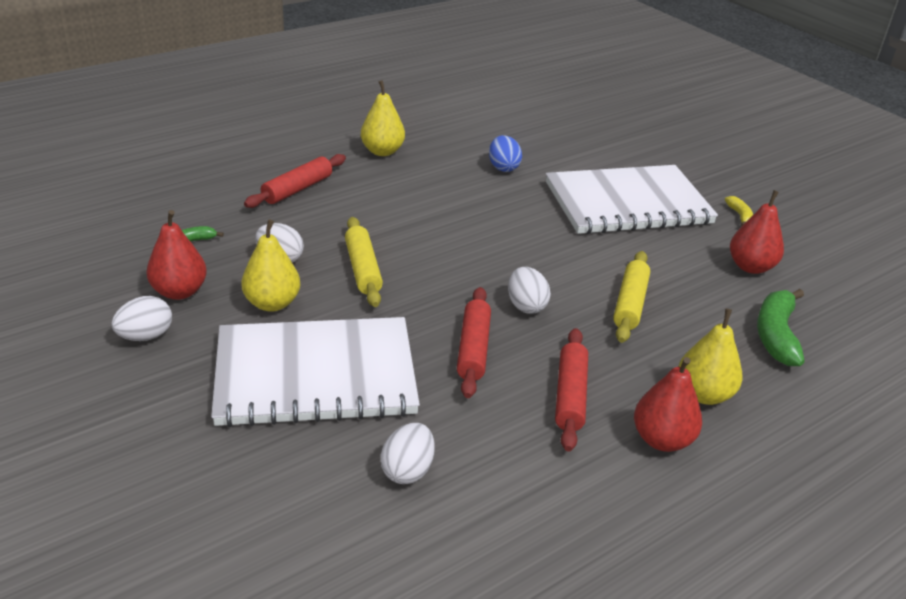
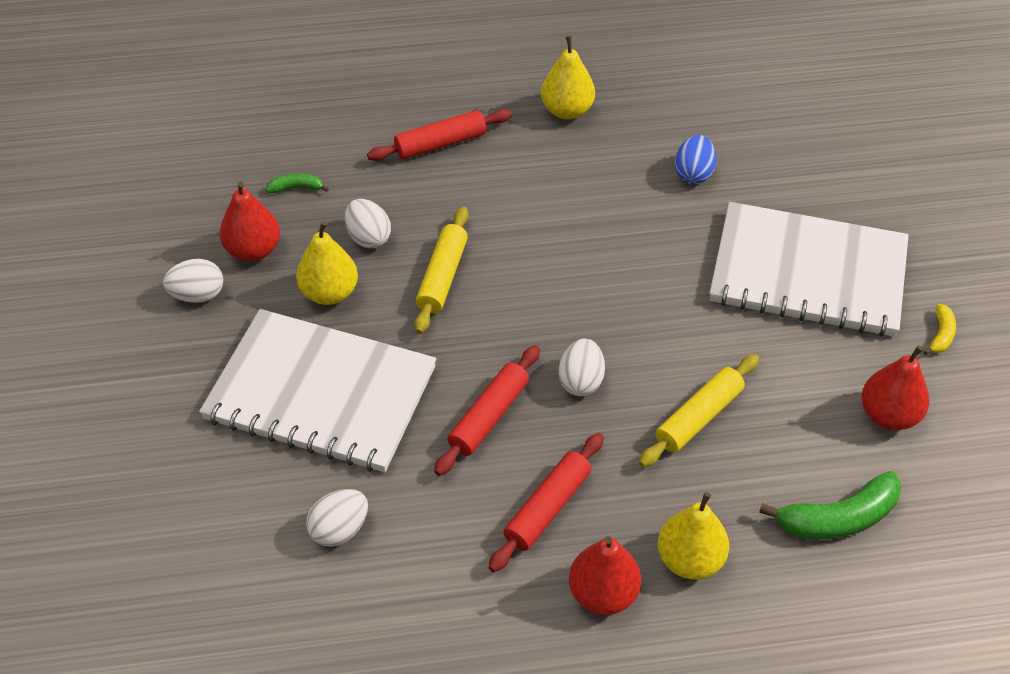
camera: 30 degrees right, 15 degrees up
green banana [757,289,805,366] -> green banana turned 150 degrees counterclockwise [759,471,901,540]

